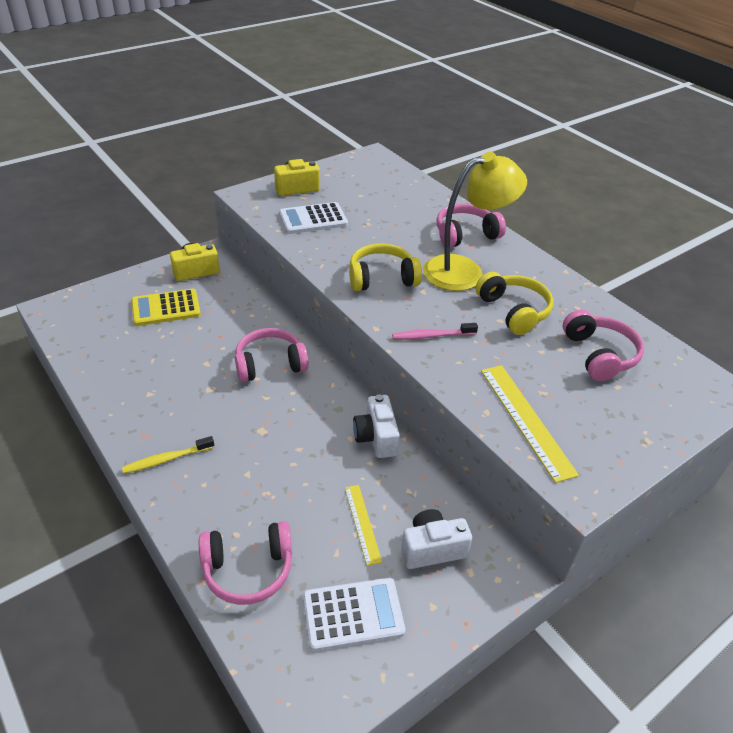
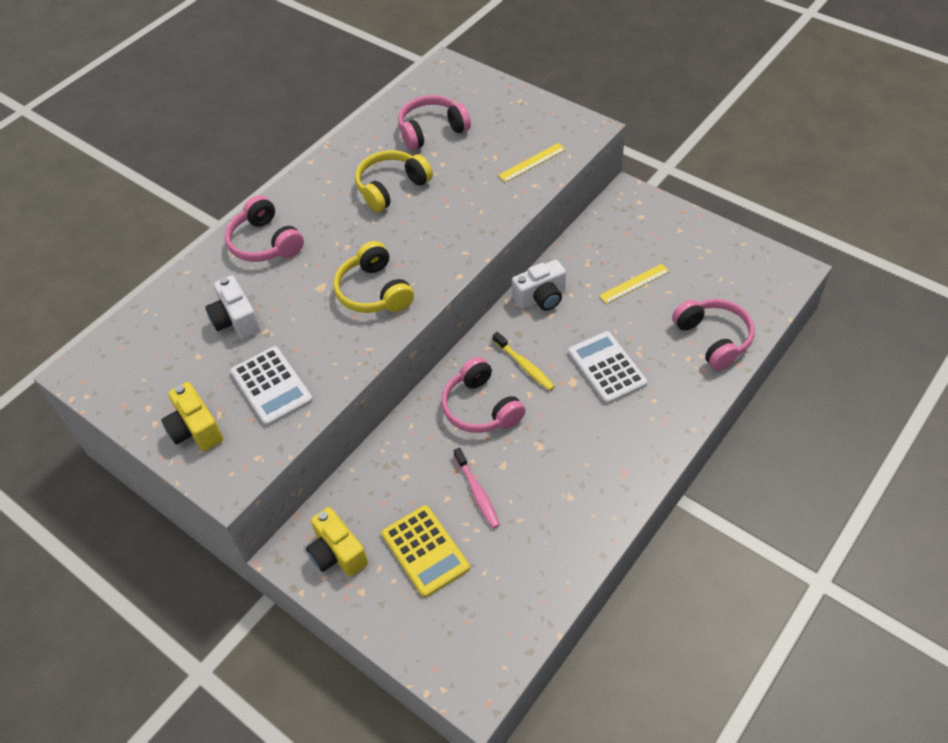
camera: 100 degrees left, 10 degrees up
yellow toothbrush [122,436,214,474] -> yellow toothbrush moved to [493,332,555,391]
white calculator [303,578,406,651] -> white calculator moved to [568,331,648,404]
pink toothbrush [392,323,478,340] -> pink toothbrush moved to [454,447,500,529]
white camera [401,509,472,569] -> white camera moved to [205,275,260,339]
yellow lamp [423,152,527,291] -> none
yellow ruler [481,365,579,483] -> yellow ruler [498,143,566,182], size x0.60

